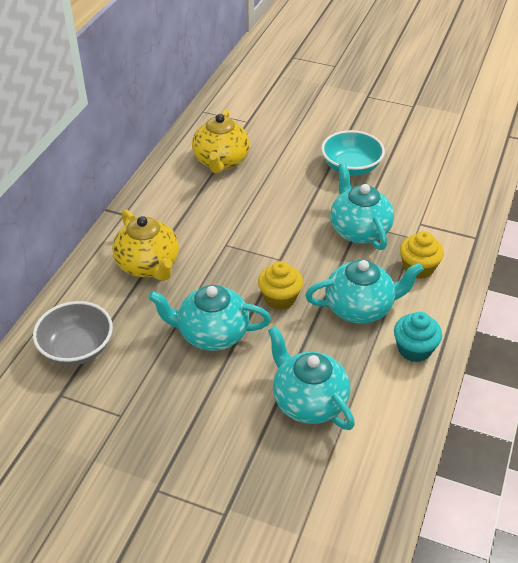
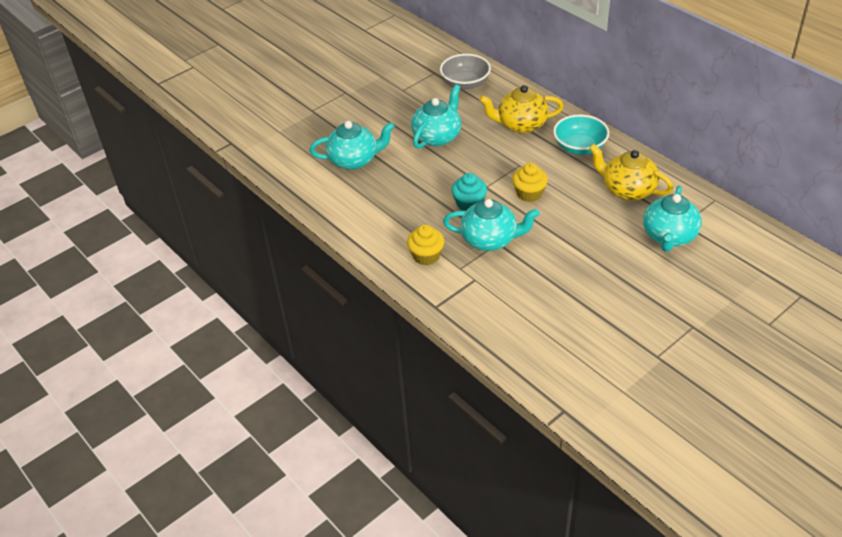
camera: 120 degrees right, 0 degrees up
yellow cupcake [258,261,303,310] -> yellow cupcake moved to [512,163,548,202]
turquoise teapot [305,260,424,324] -> turquoise teapot moved to [643,186,702,252]
turquoise bowl [321,130,385,176] -> turquoise bowl moved to [553,115,609,155]
turquoise cupcake [394,312,442,362] -> turquoise cupcake moved to [451,173,487,211]

